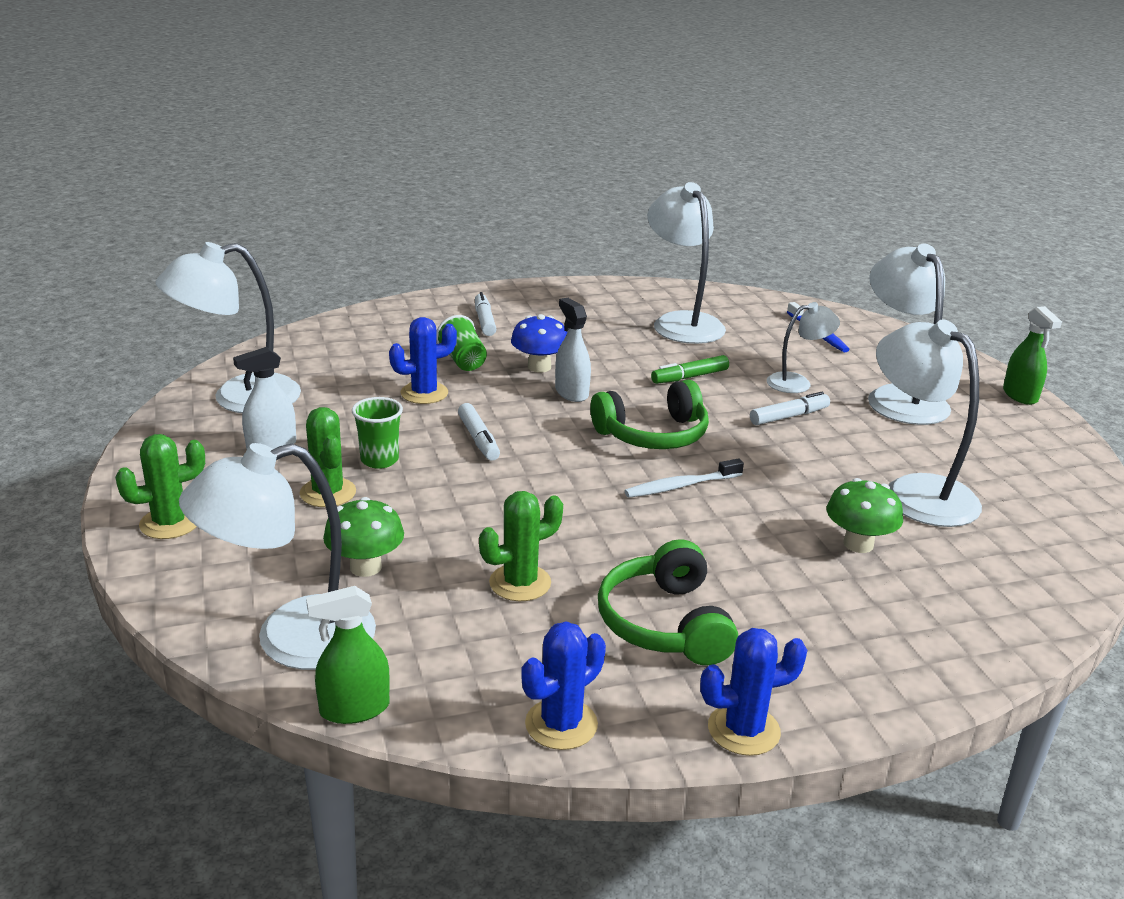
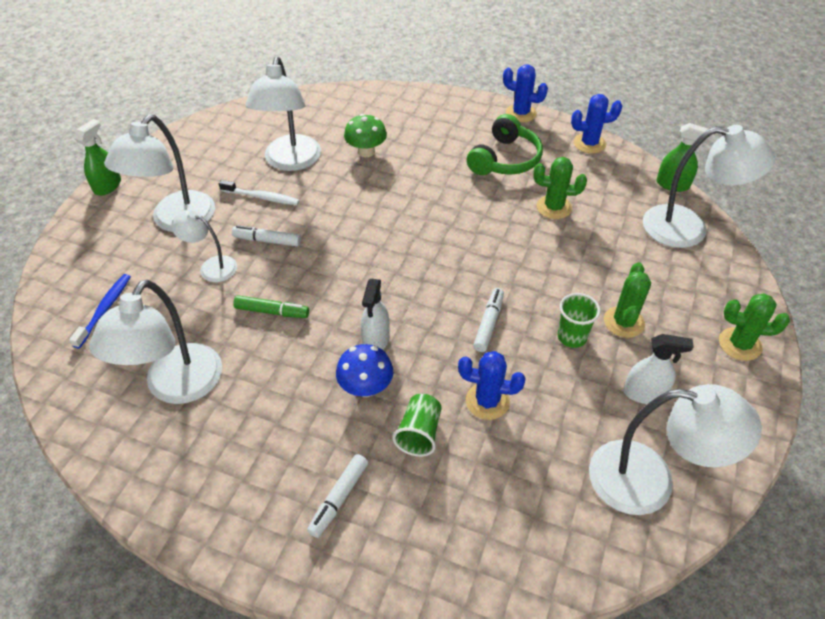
camera: 140 degrees left, 20 degrees up
green mushroom [323,497,404,577] -> none
green headphones [591,380,709,449] -> none
white toothbrush [624,458,744,498] -> white toothbrush moved to [219,180,300,205]

